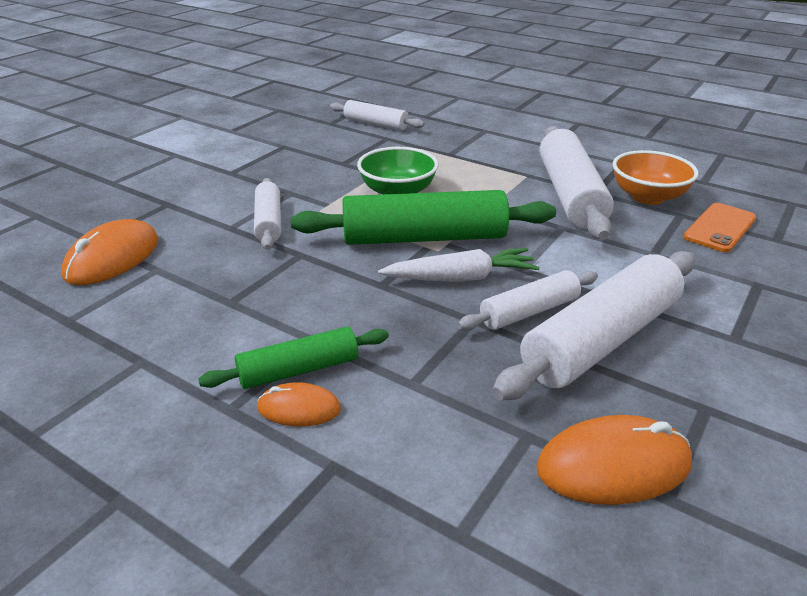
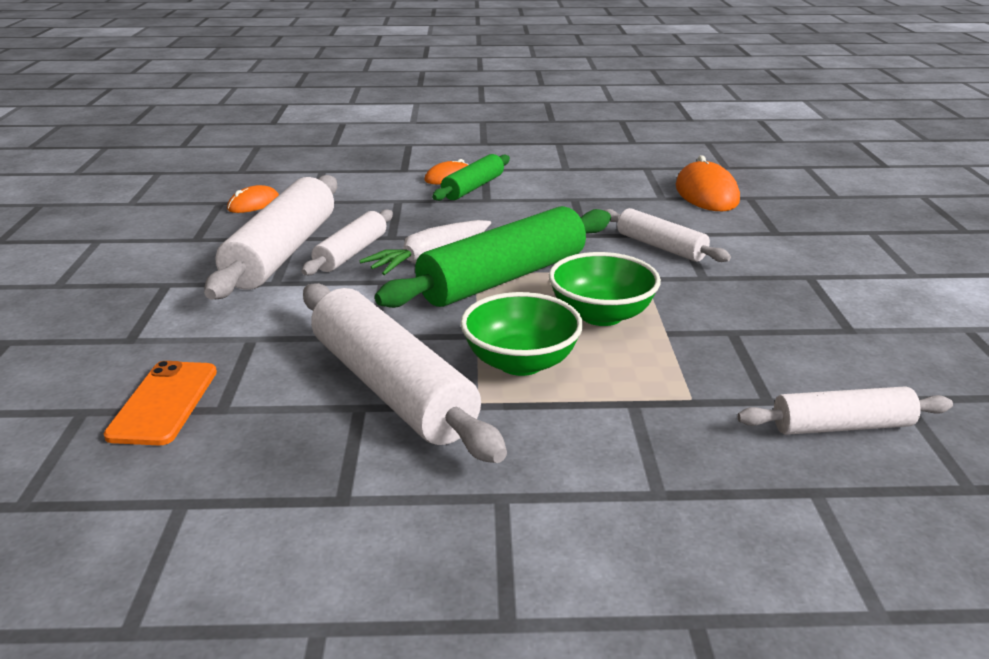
camera: 145 degrees right, 5 degrees down
orange mouse [536,415,692,505] -> orange mouse [227,185,279,213], size x0.58
orange bowl [613,150,699,205] -> none
none -> green bowl [460,292,583,376]

